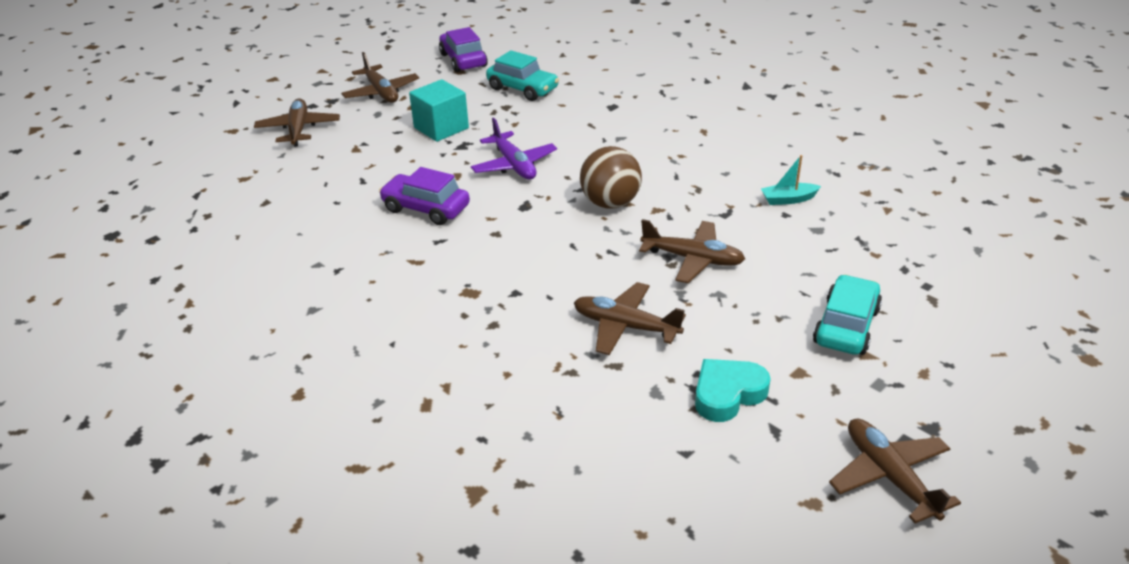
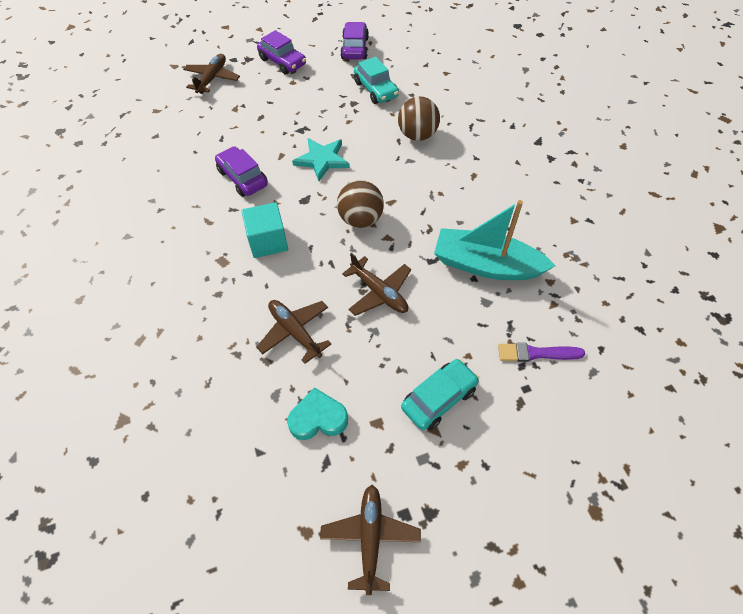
camera: 25 degrees right, 20 degrees up
brown plane [341,52,419,103] -> purple car [257,30,306,75]
turquoise cube [409,79,469,142] -> turquoise cube moved to [242,202,288,258]
purple plane [471,118,557,180] -> turquoise star [292,138,350,181]
turquoise boat [761,155,821,205] -> turquoise boat [434,200,556,280], size x2.43
none -> brown ball [398,96,440,141]
none -> purple brush [498,343,585,362]

